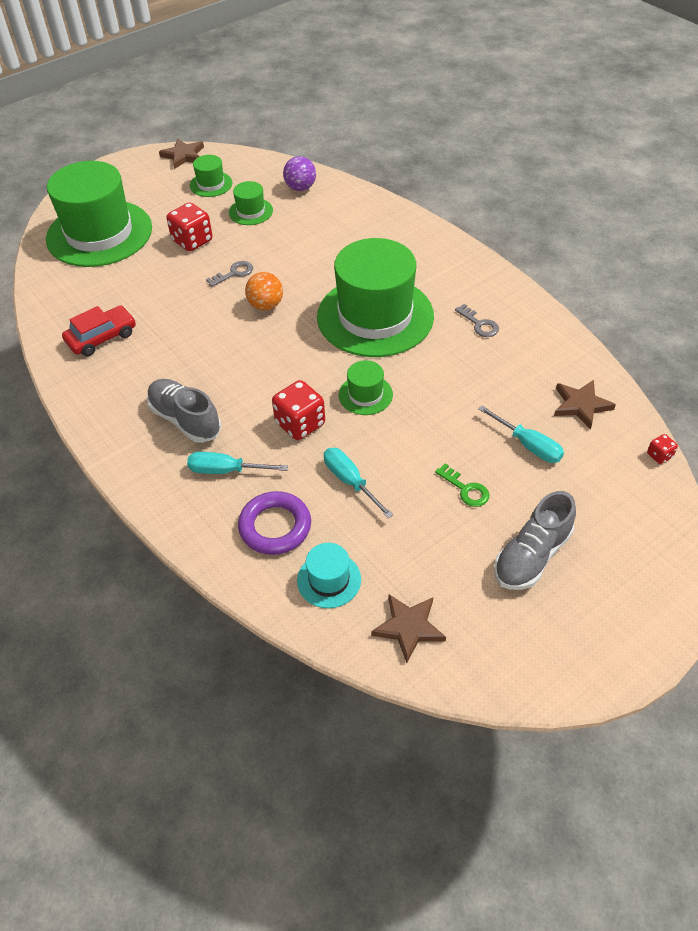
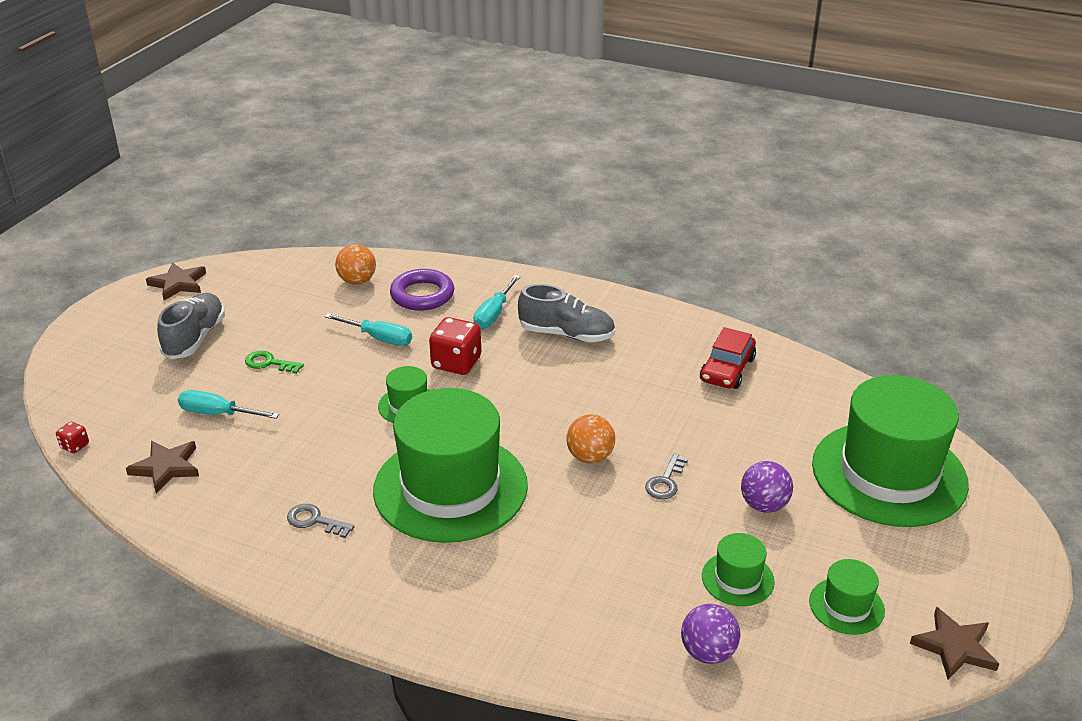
camera: 150 degrees right, 15 degrees down
red dice [167,202,212,251] -> purple ball [741,461,793,513]
turquoise screwdriver [187,452,288,474] -> turquoise screwdriver turned 135 degrees clockwise [474,275,521,329]
turquoise hat [297,543,361,608] -> orange ball [335,244,376,285]
brown star [371,594,446,663] -> brown star moved to [146,262,206,300]

